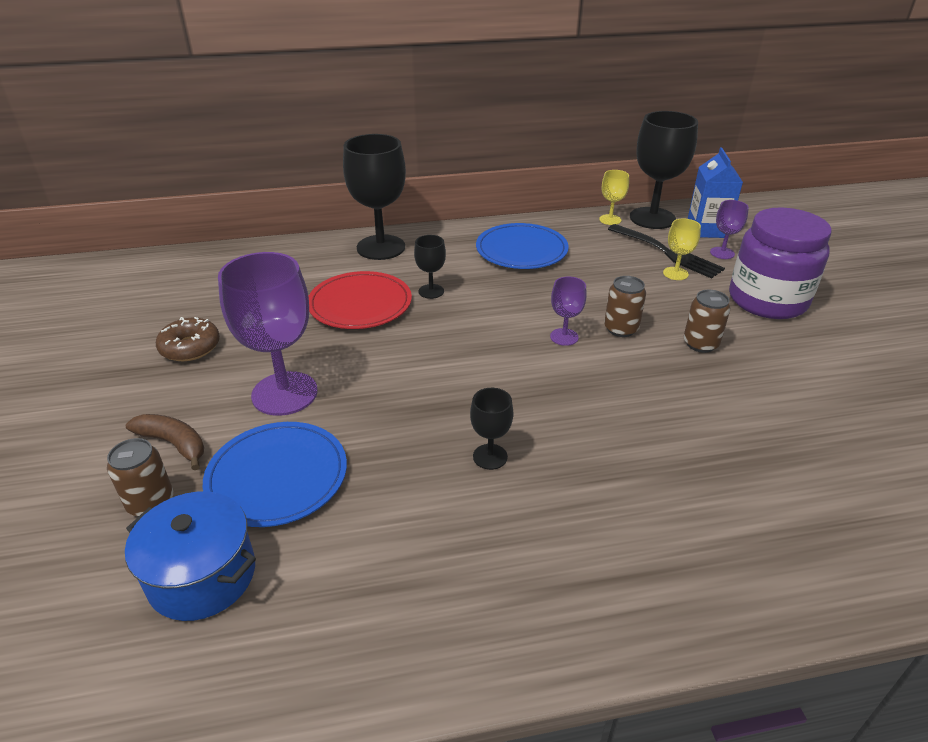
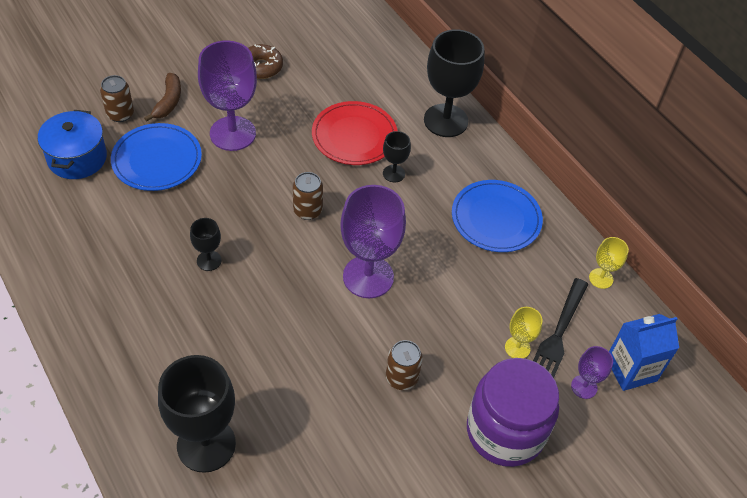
camera: 65 degrees right, 15 degrees up
purple goblet [550,277,587,346] -> purple goblet [340,185,406,298], size x2.08
brown can [604,276,646,337] -> brown can moved to [293,172,323,220]
black goblet [630,111,698,229] -> black goblet moved to [158,355,236,473]

